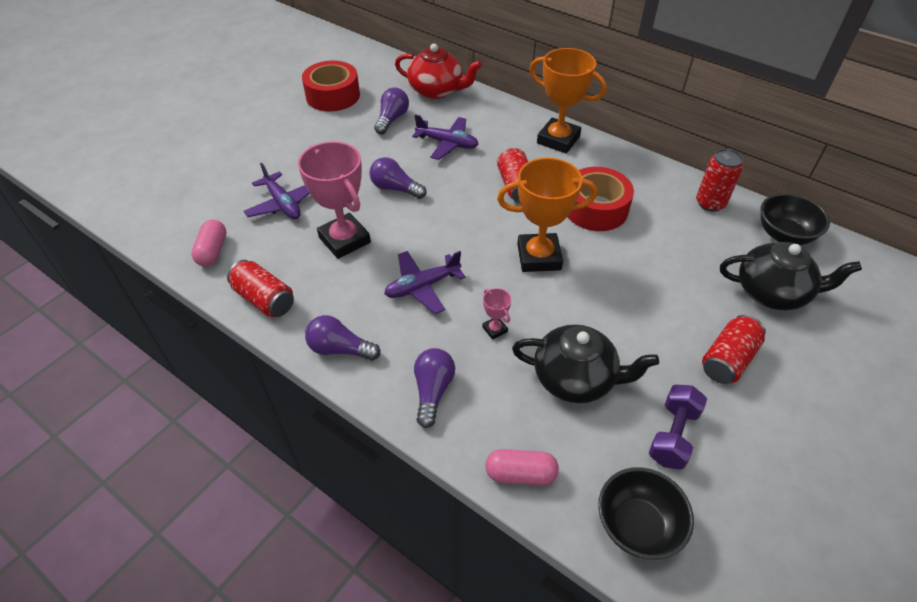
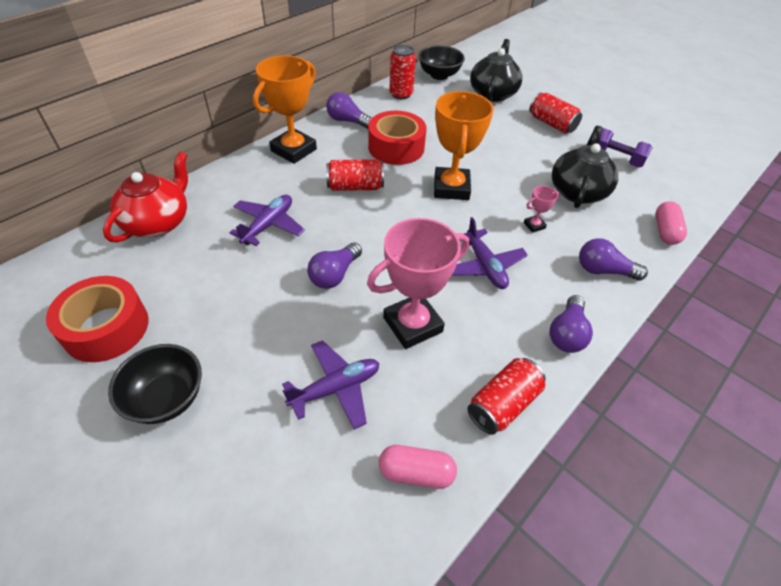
camera: 85 degrees left, 0 degrees up
purple light bulb [374,87,409,134] -> purple light bulb moved to [326,92,372,129]
black bowl [598,467,694,560] -> black bowl moved to [108,344,202,424]

